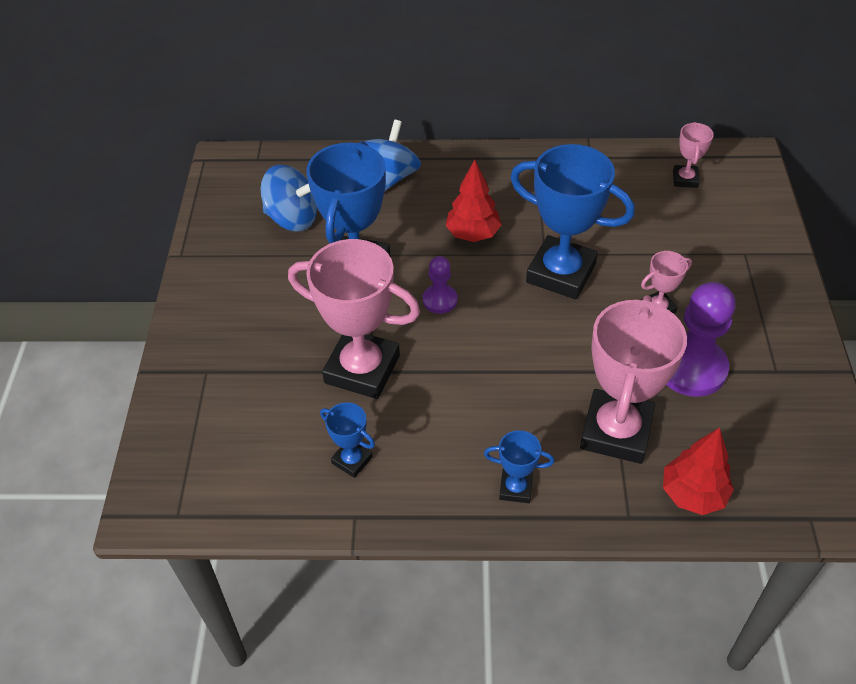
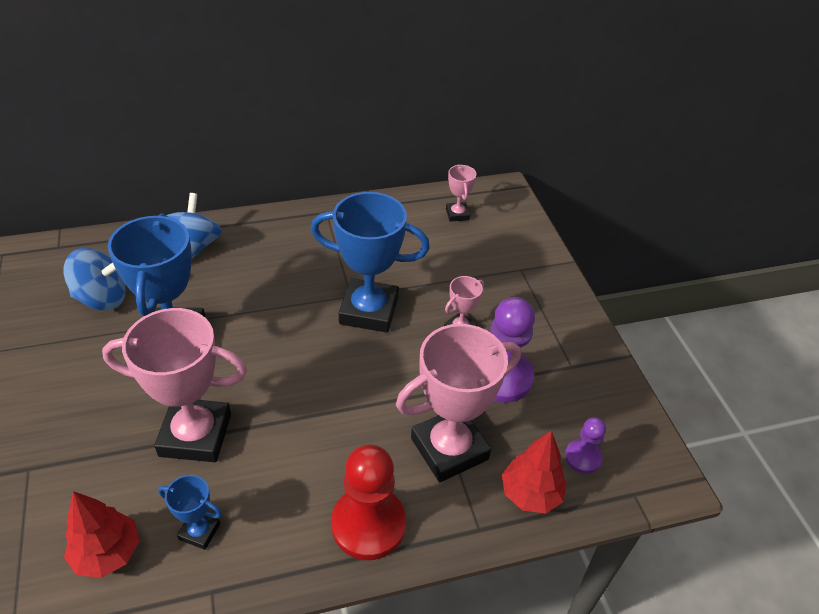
camera: 20 degrees left, 5 degrees down
purple pawn [423,256,457,314] -> purple pawn moved to [565,417,606,474]
red tree [445,160,502,242] -> red tree moved to [64,491,139,578]
blue trophy [484,430,555,503] -> red pawn [331,445,406,560]
pink trophy [580,295,687,464] -> pink trophy turned 60 degrees clockwise [396,324,521,482]

